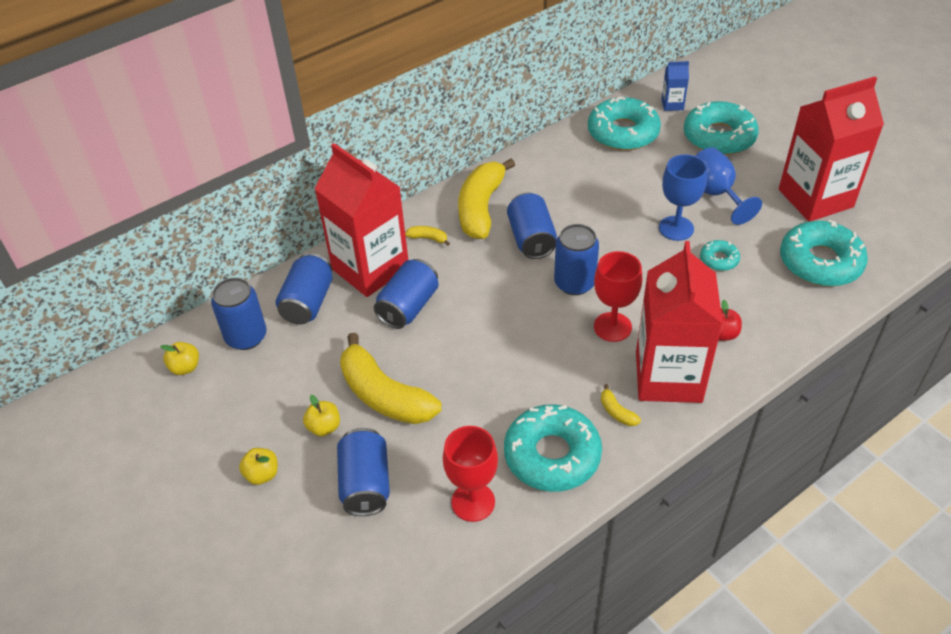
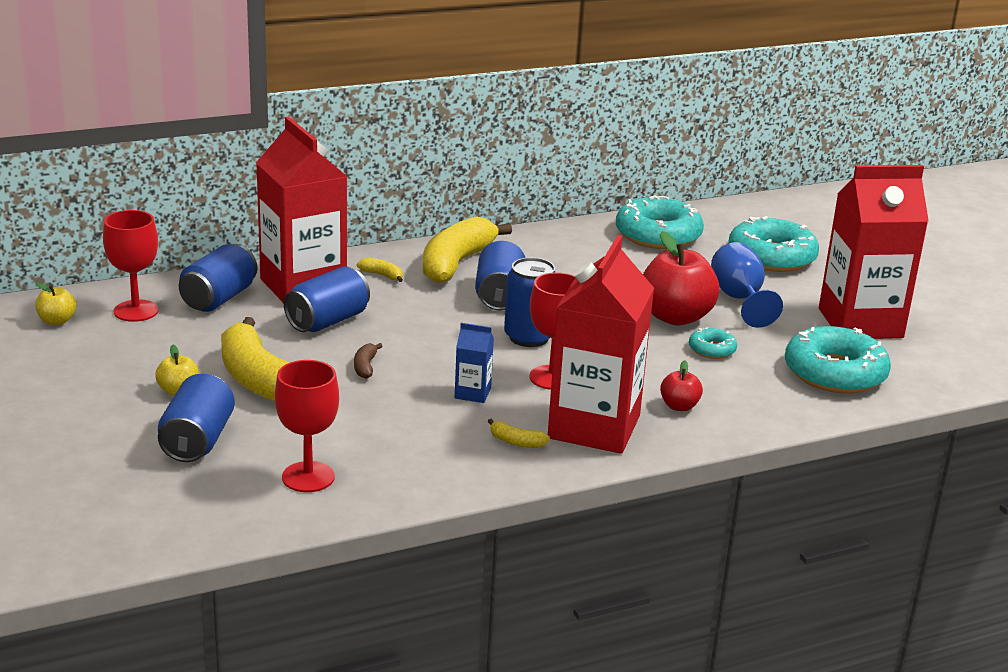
camera: 10 degrees right, 20 degrees down
blue can [211,278,267,350] -> red goblet [103,210,159,322]
yellow apple [239,448,278,485] -> none
turquoise donut [504,404,602,492] -> none
yellow banana [601,384,641,426] -> yellow banana turned 45 degrees counterclockwise [488,419,550,448]
blue goblet [659,154,707,241] -> red apple [643,231,720,325]
blue carton [661,61,689,111] -> blue carton moved to [455,323,494,403]
none -> brown banana [354,343,382,379]

